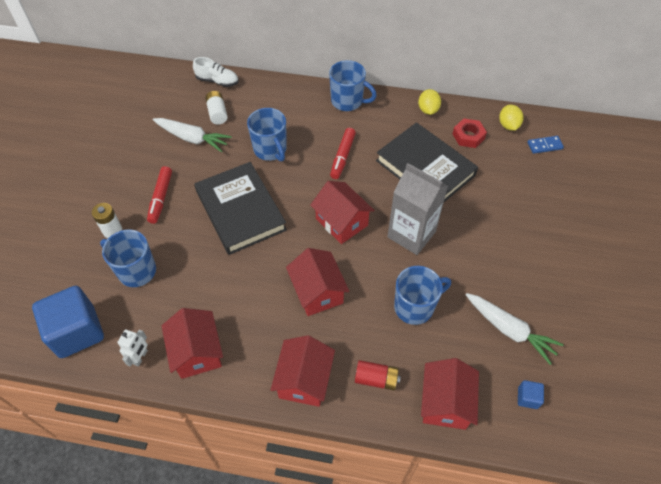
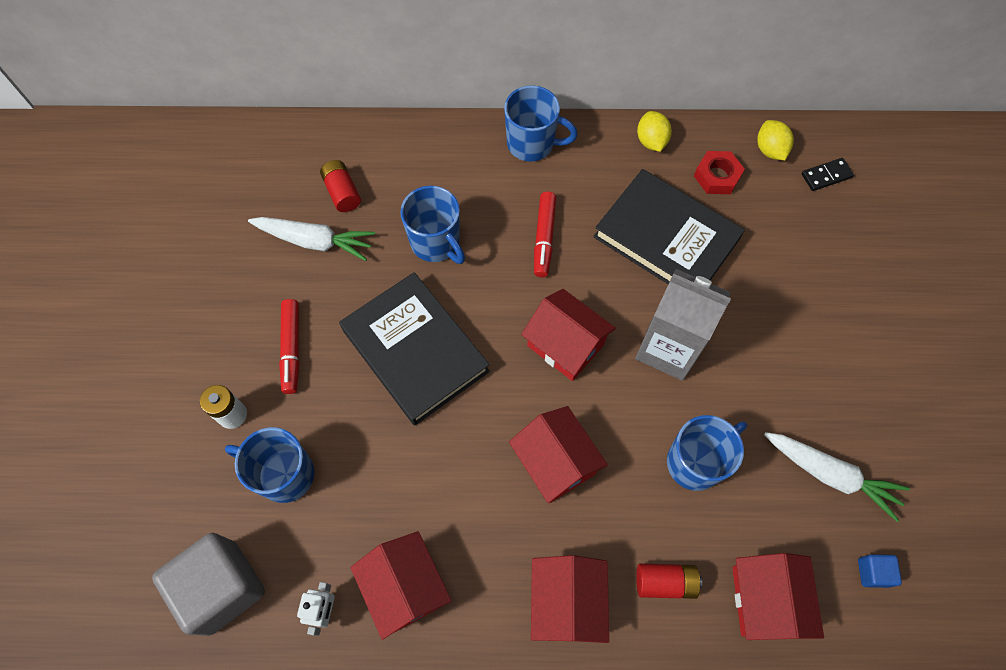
camera: 10 degrees left, 10 degrees up
blue cube [32,286,104,358] -> grey cube [152,533,265,636]
white shoe [193,57,239,87] -> none
white battery [205,91,228,125] -> red battery [320,160,361,212]
blue domino [527,136,564,154] -> black domino [802,158,854,191]

